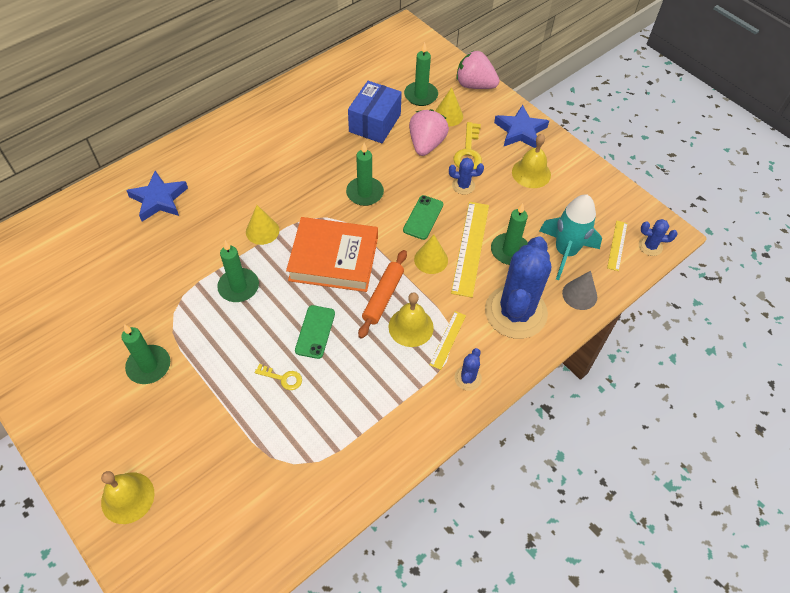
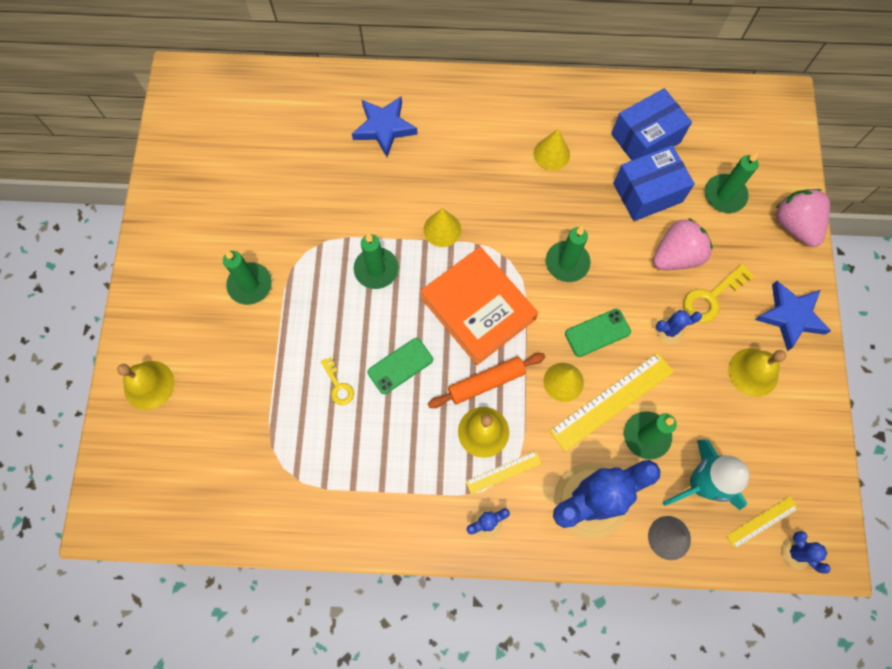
camera: 45 degrees right, 15 degrees up
yellow cone [435,87,463,126] -> yellow cone moved to [533,129,570,171]
blue cactus [449,158,484,194] -> blue cactus turned 60 degrees counterclockwise [656,310,702,344]
none -> blue box [611,88,692,160]

